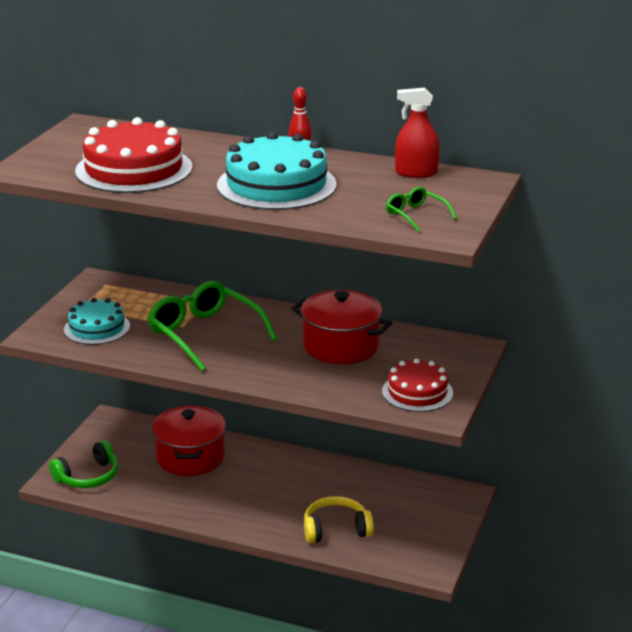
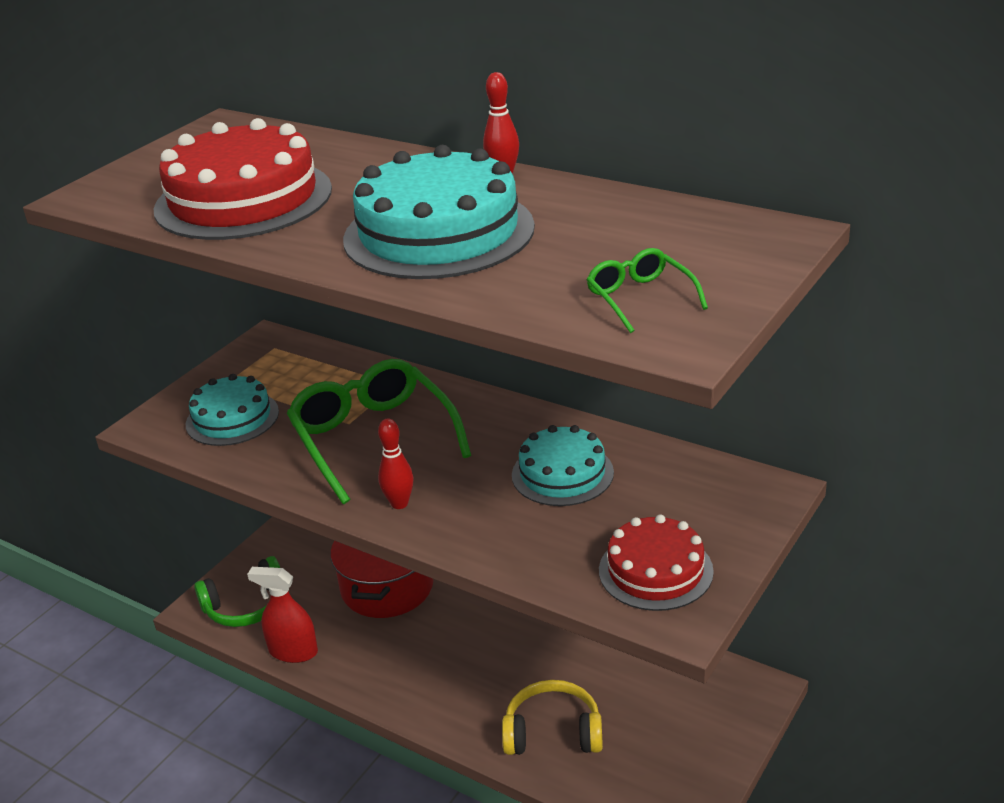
camera: 15 degrees right, 5 degrees up
red pot [292,290,392,364] -> turquoise cake [512,425,614,506]
red spray bottle [395,88,440,178] -> red spray bottle moved to [247,567,318,663]
none -> red bowling pin [378,418,414,509]

